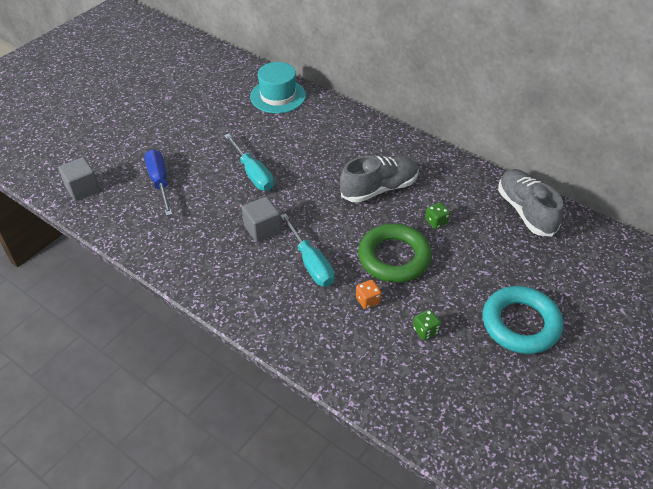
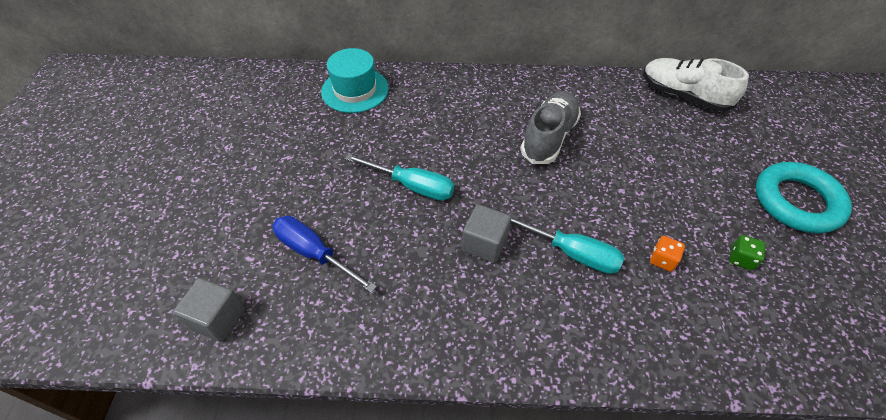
camera: 35 degrees left, 5 degrees up
green ring [358,224,432,283] -> none
green dice [425,202,450,229] -> none
grey shoe [498,169,563,236] -> white shoe [643,58,749,111]

